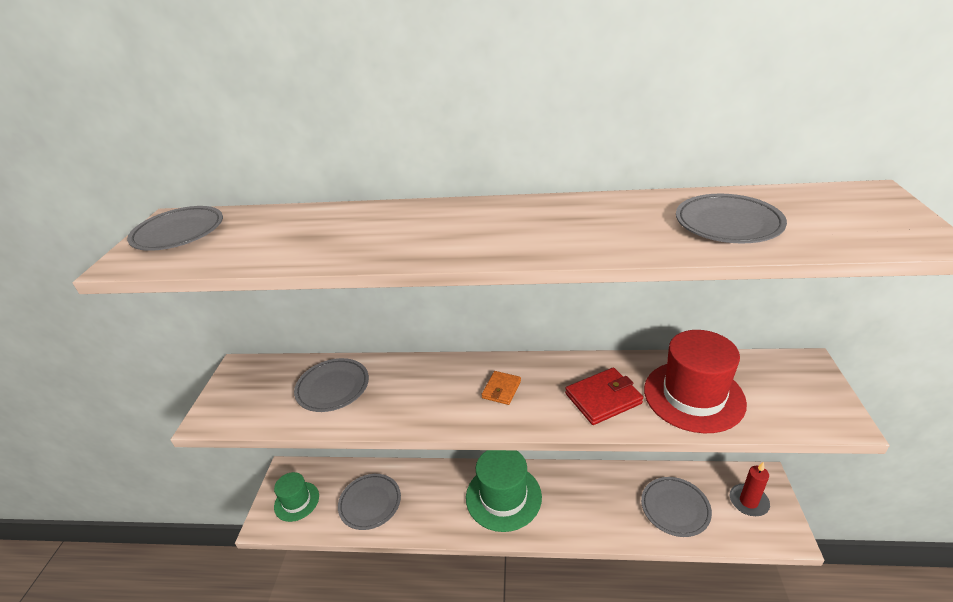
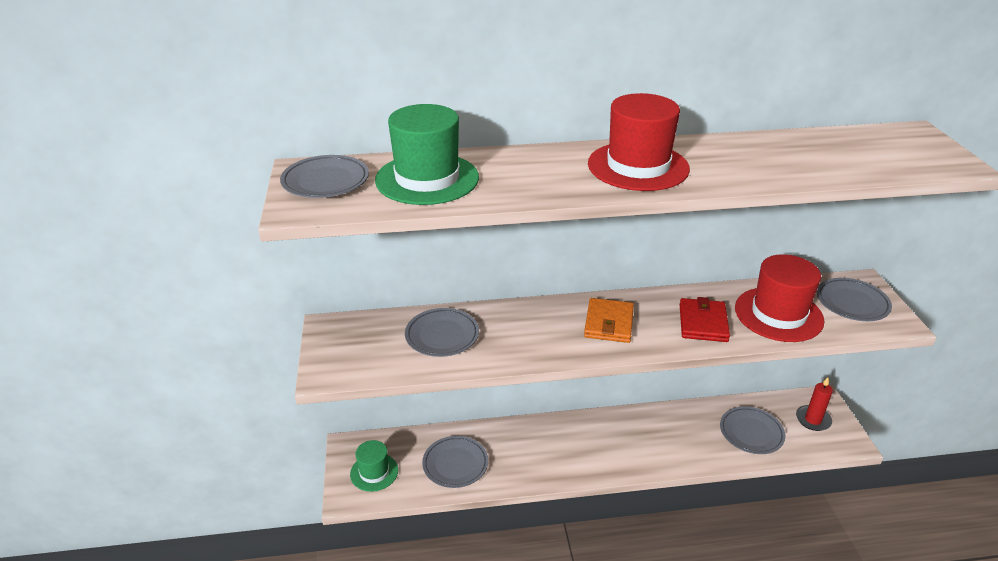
camera: 15 degrees left, 0 degrees up
green hat [466,450,542,532] -> green hat moved to [375,104,479,205]
orange wallet [481,371,521,405] -> orange wallet [584,298,634,343], size x1.61
red wallet [565,367,643,425] -> red wallet turned 45 degrees counterclockwise [679,297,730,342]
grey plate [676,194,787,243] -> grey plate moved to [817,278,892,321]
none -> red hat [588,93,690,191]

